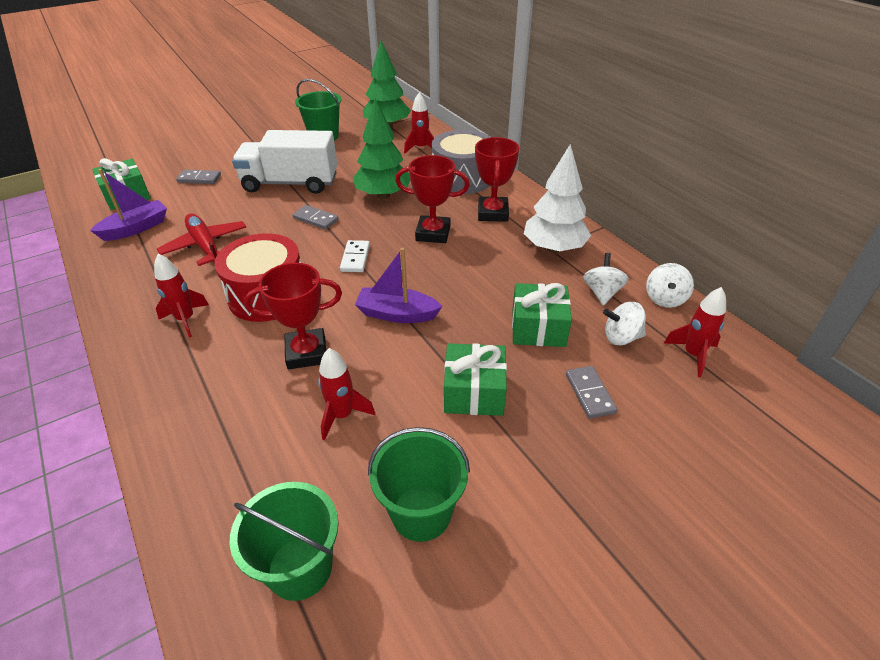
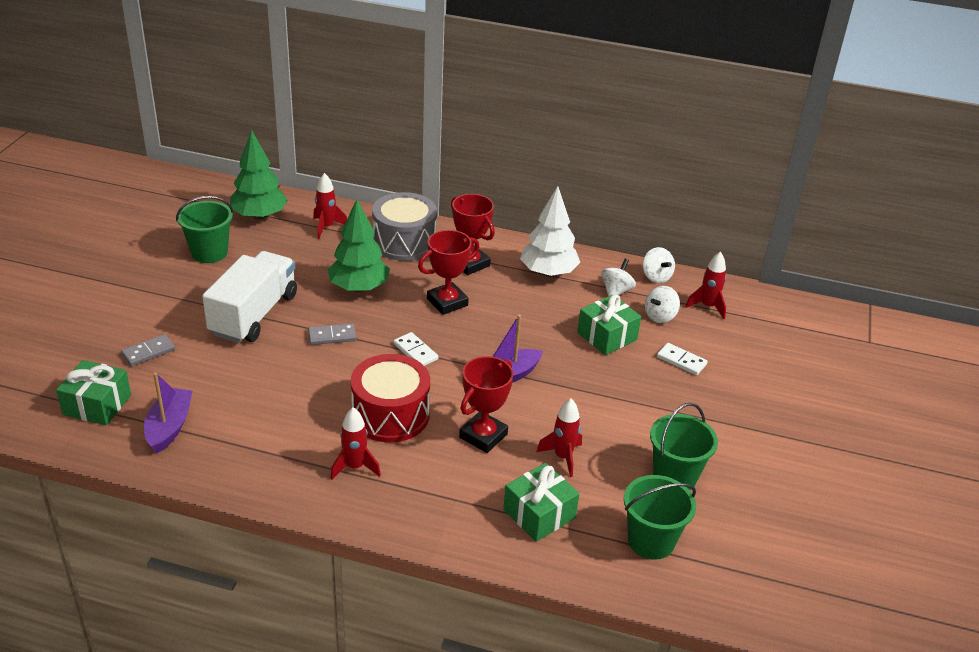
camera: 45 degrees left, 5 degrees down
red plane [157,214,246,266] -> none
white truck [232,130,337,194] -> white truck turned 150 degrees clockwise [202,251,297,343]
green gift [444,343,507,416] -> green gift moved to [503,463,579,542]
grey domino [566,366,617,419] -> white domino [657,343,708,375]
white spinning top [583,253,629,305] -> white spinning top turned 60 degrees clockwise [601,259,636,296]

